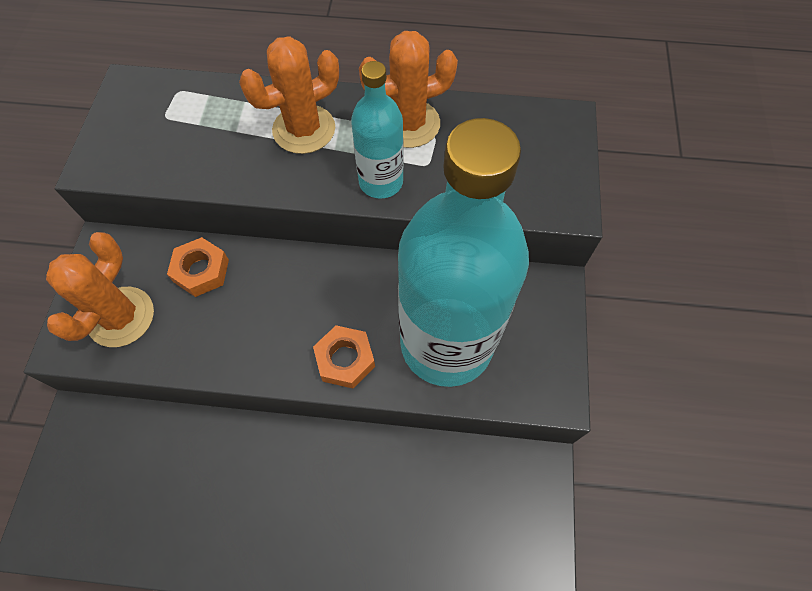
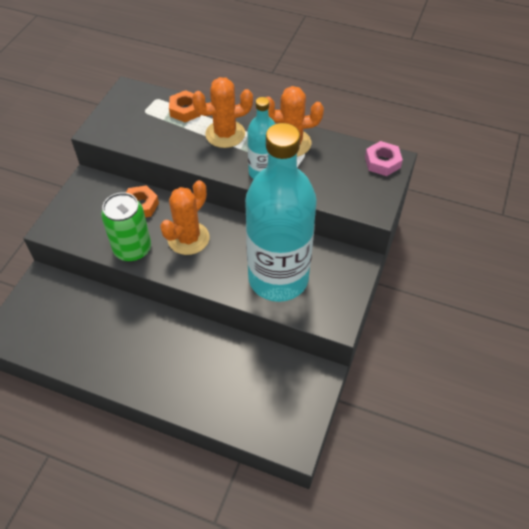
camera: 15 degrees right, 10 degrees down
orange cactus [46,232,154,347] -> orange cactus moved to [160,180,209,255]
orange nut [313,325,375,388] -> orange nut moved to [169,90,201,122]
none -> green can [101,192,151,262]
none -> pink nut [365,141,403,176]

